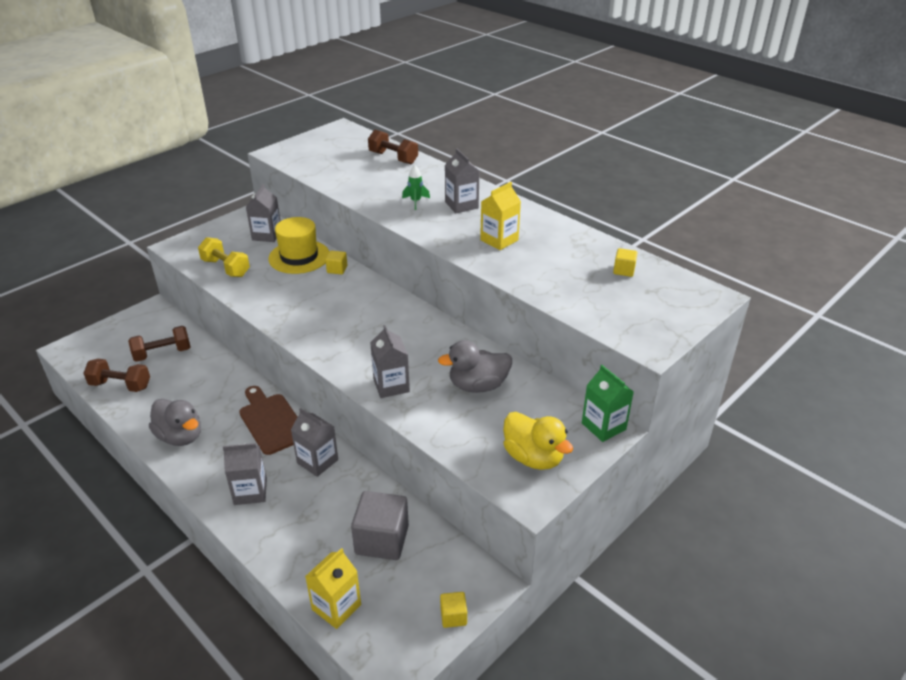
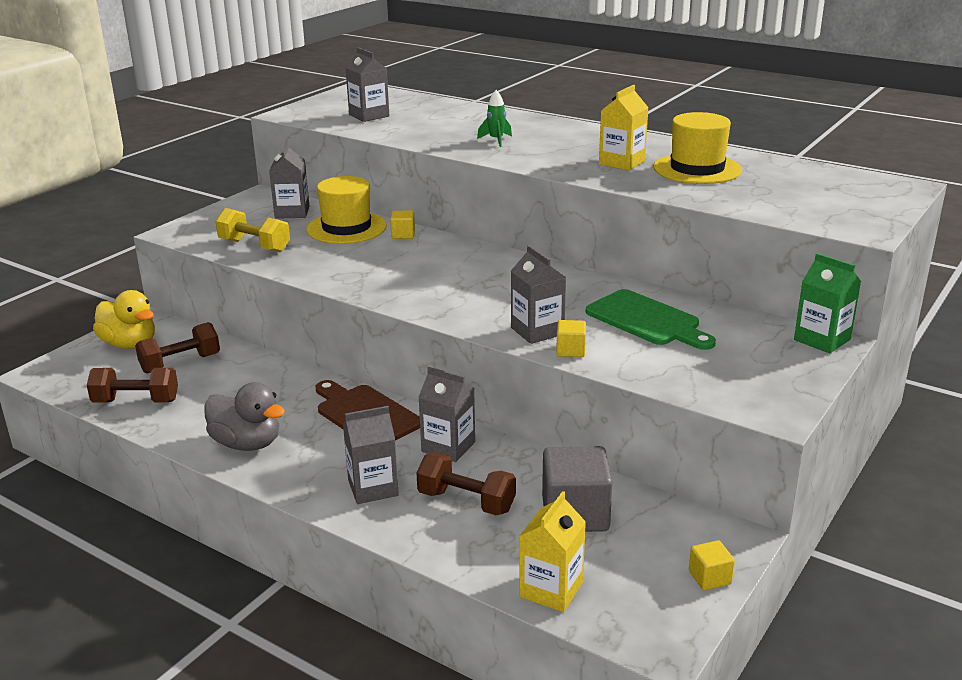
camera: 10 degrees left, 10 degrees down
brown dumbbell [368,130,418,164] -> brown dumbbell moved to [416,453,516,515]
grey duck [438,340,512,393] -> green cutting board [586,289,716,350]
grey carton [445,148,480,213] -> grey carton moved to [345,47,389,122]
yellow duck [503,412,573,470] -> yellow duck moved to [93,290,155,349]
yellow cube [613,248,637,277] -> yellow cube moved to [556,320,586,357]
none -> yellow hat [653,112,742,184]

